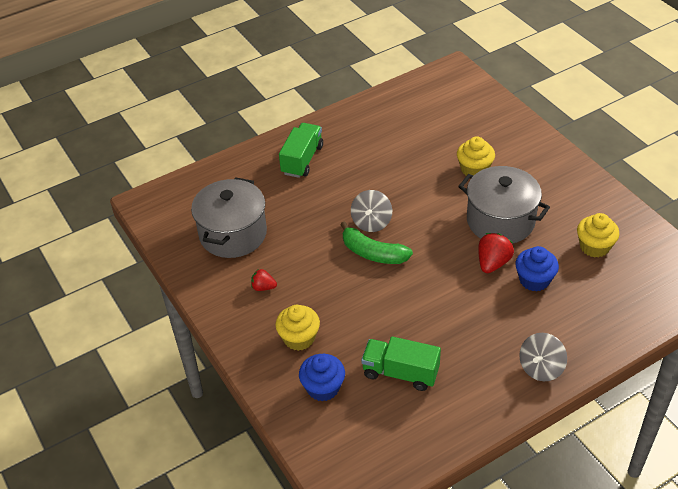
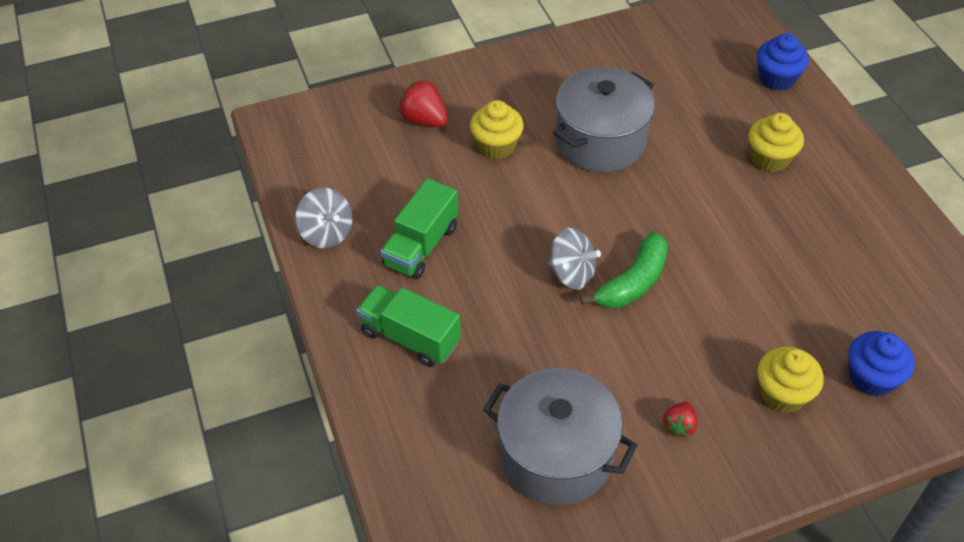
camera: 80 degrees left, 5 degrees up
green truck [361,337,441,391] -> green truck moved to [380,178,458,279]
red strawberry [478,233,514,273] -> red strawberry moved to [398,80,448,127]
blue cupcake [515,246,559,292] -> blue cupcake moved to [757,33,809,91]
grey spinning top [519,333,567,381] -> grey spinning top moved to [296,188,352,248]
yellow cupcake [577,213,620,258] -> yellow cupcake moved to [748,113,804,172]

